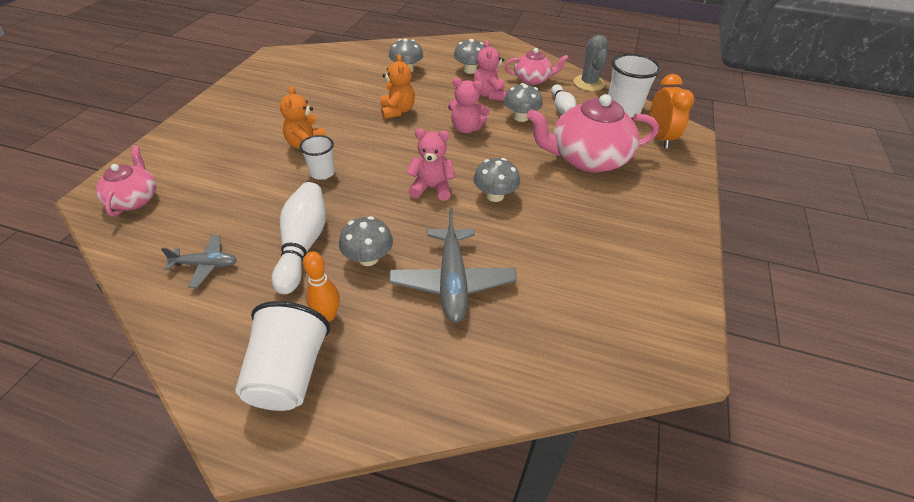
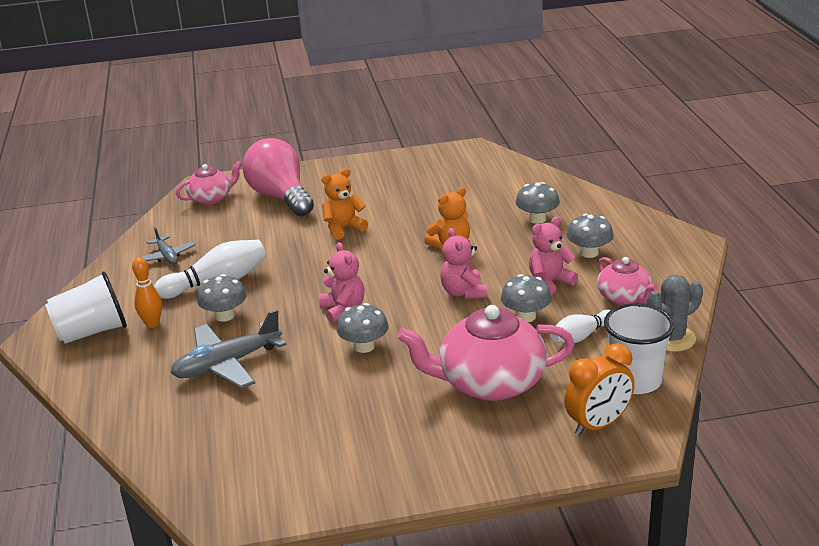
camera: 65 degrees right, 15 degrees down
white cup [299,135,335,180] -> none
pink teapot [527,94,659,172] -> pink teapot turned 60 degrees counterclockwise [397,305,575,401]
none -> pink light bulb [242,138,314,217]

